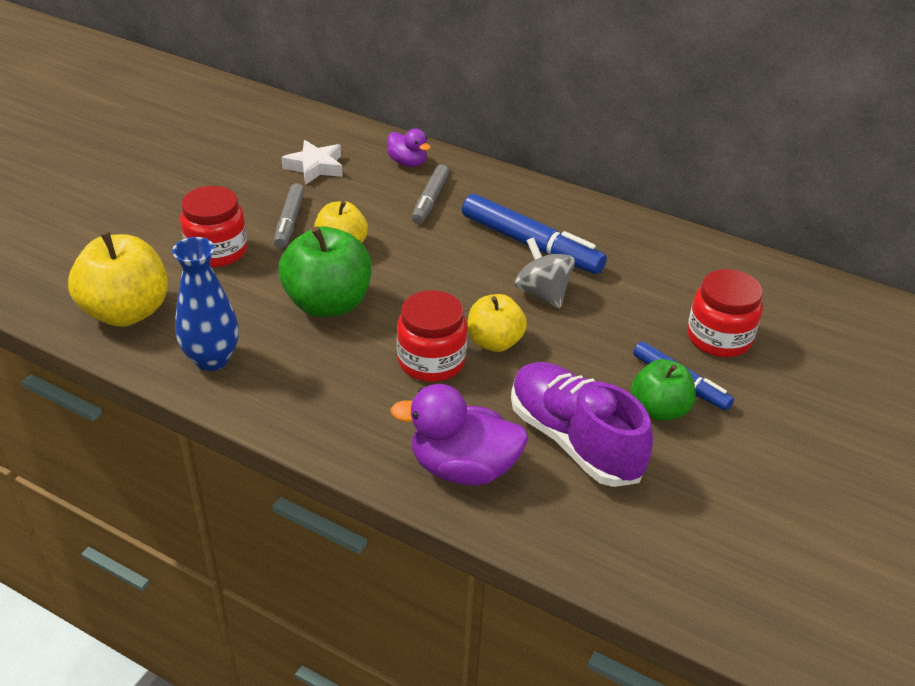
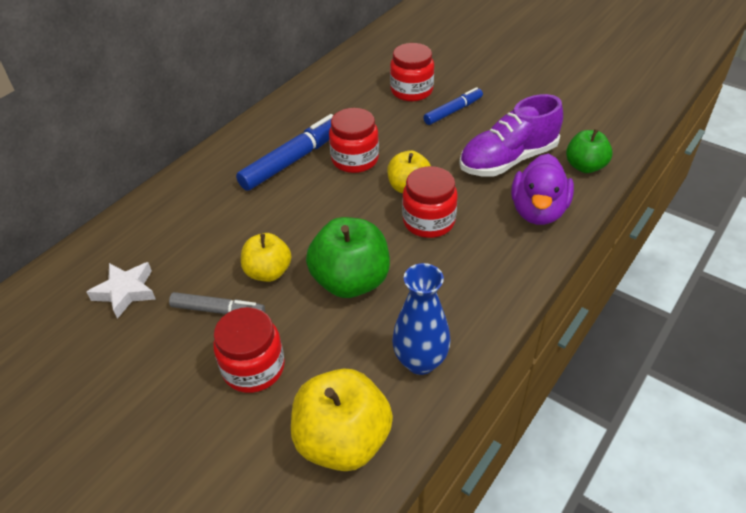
camera: 80 degrees left, 5 degrees up
purple duck [387,129,431,167] -> none
grey marker [412,164,449,224] -> none
grey spinning top [514,237,575,308] -> red jar [329,108,379,173]
green apple [631,359,696,421] -> green apple moved to [566,129,613,173]

